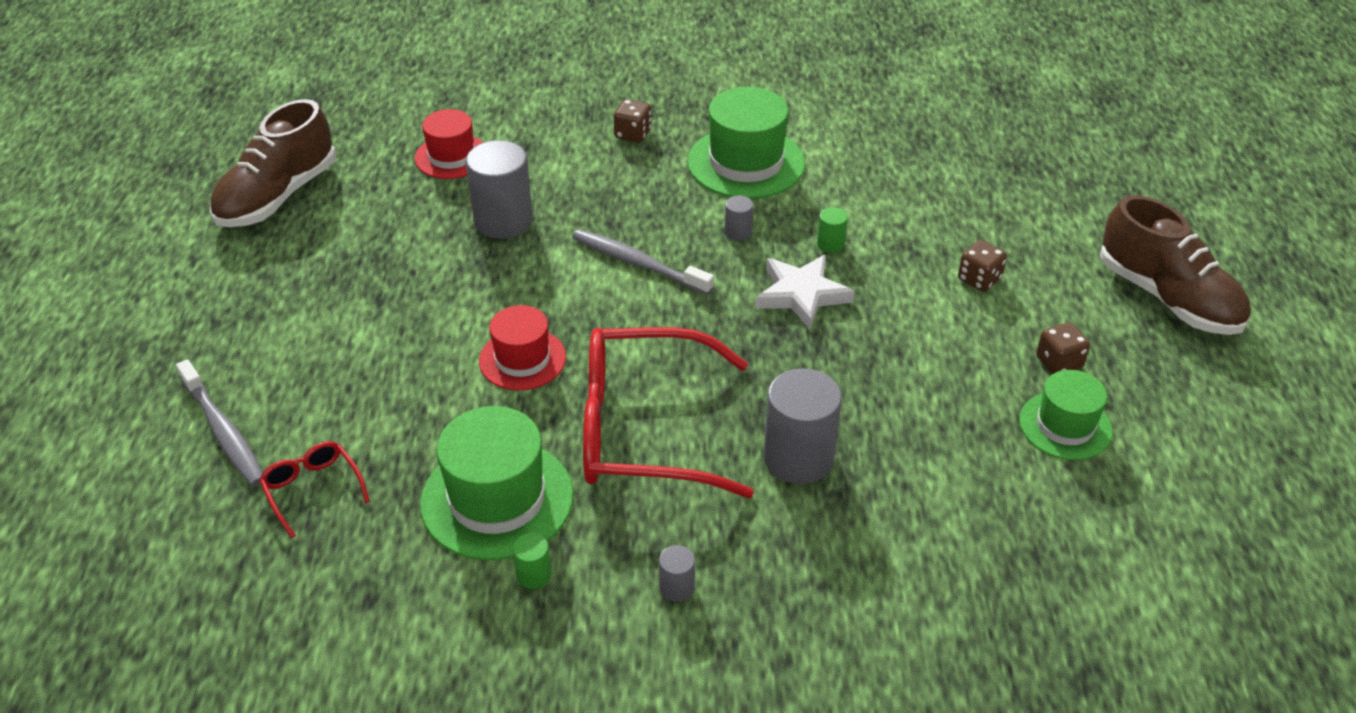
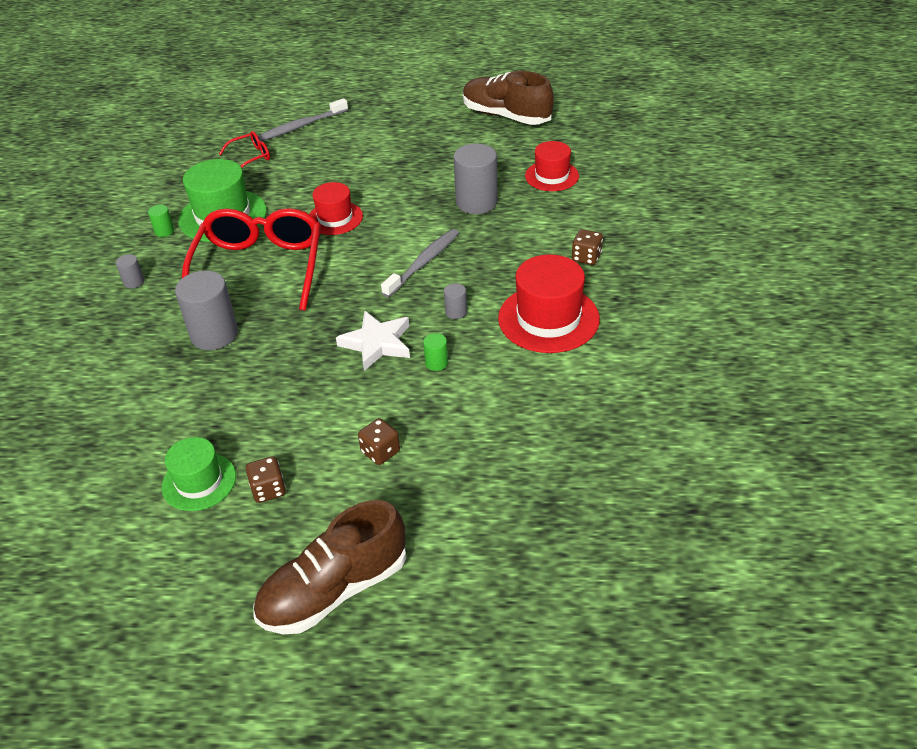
camera: 95 degrees right, 0 degrees up
green hat [687,87,805,199] -> red hat [498,254,600,353]

